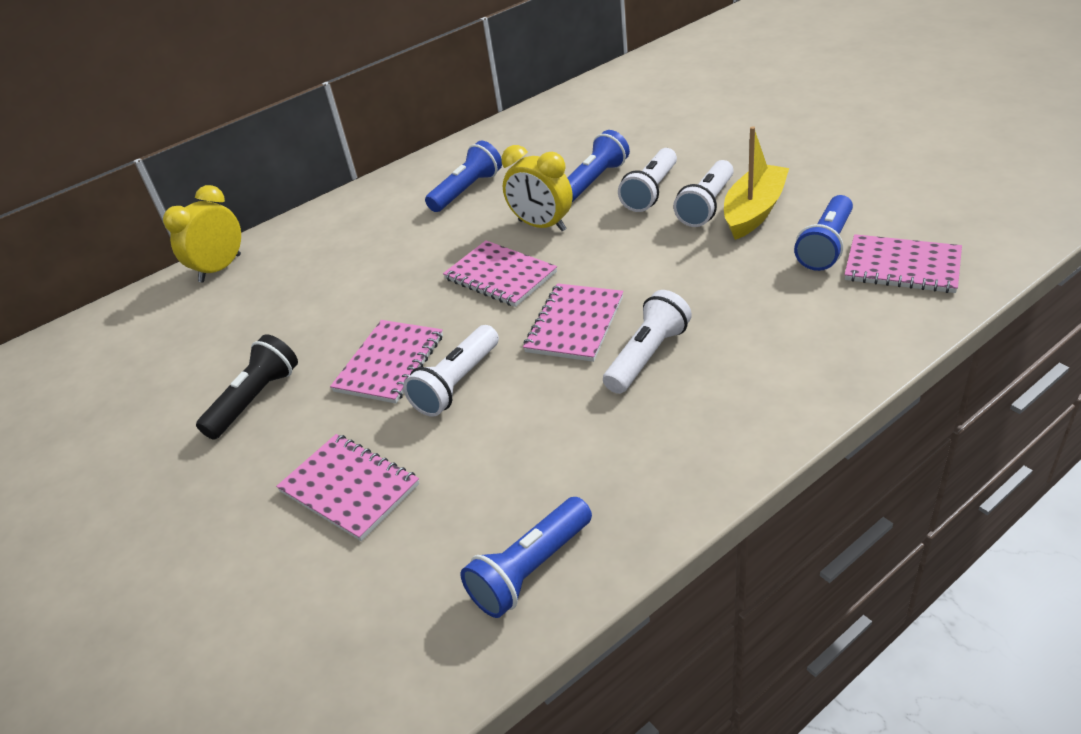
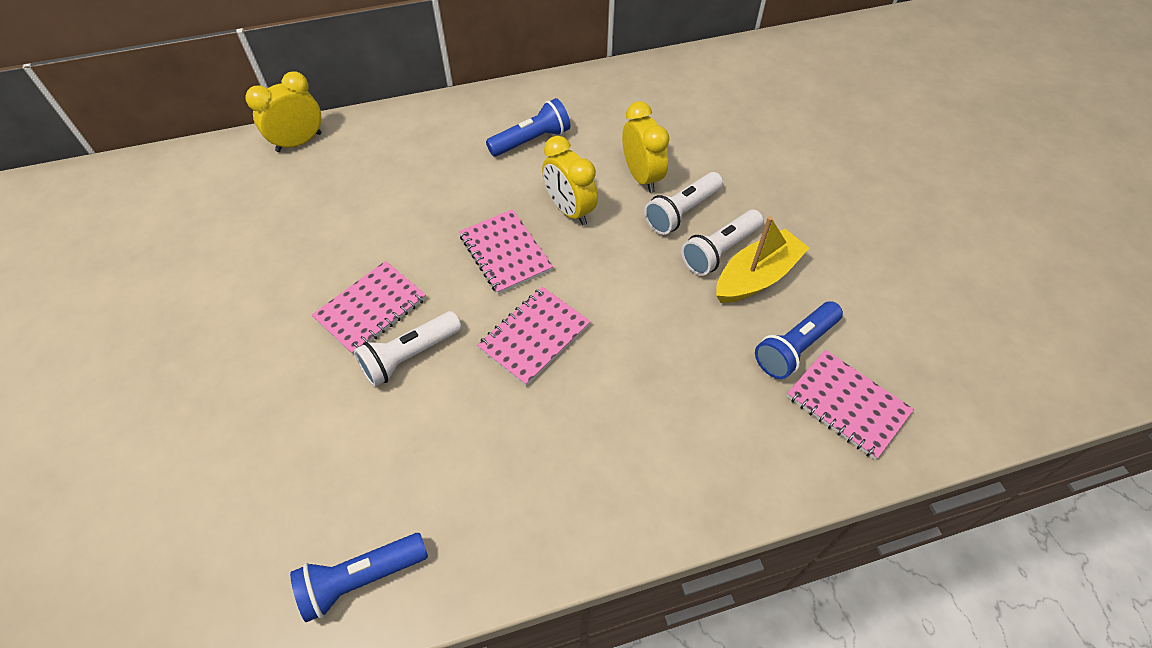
camera: 15 degrees right, 15 degrees up
black flashlight [196,334,298,440] -> none
pink notebook [276,434,419,541] -> none
blue flashlight [567,130,630,202] -> yellow clock [622,101,670,193]
white flashlight [603,290,692,394] -> none

